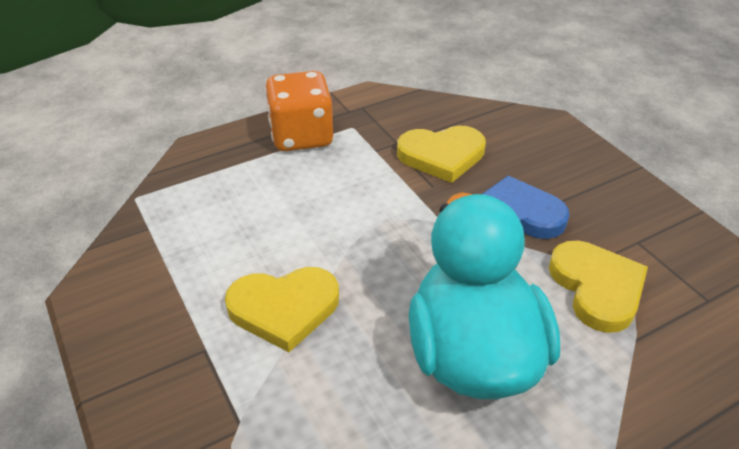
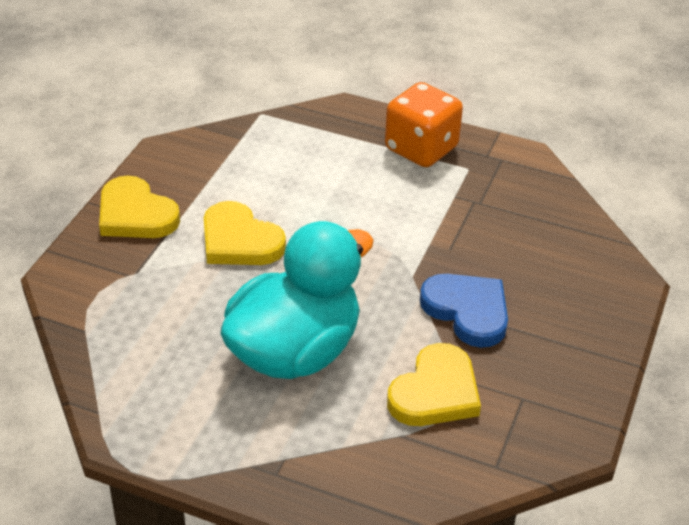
camera: 50 degrees right, 0 degrees up
yellow heart [397,126,486,183] -> yellow heart moved to [99,175,180,238]

